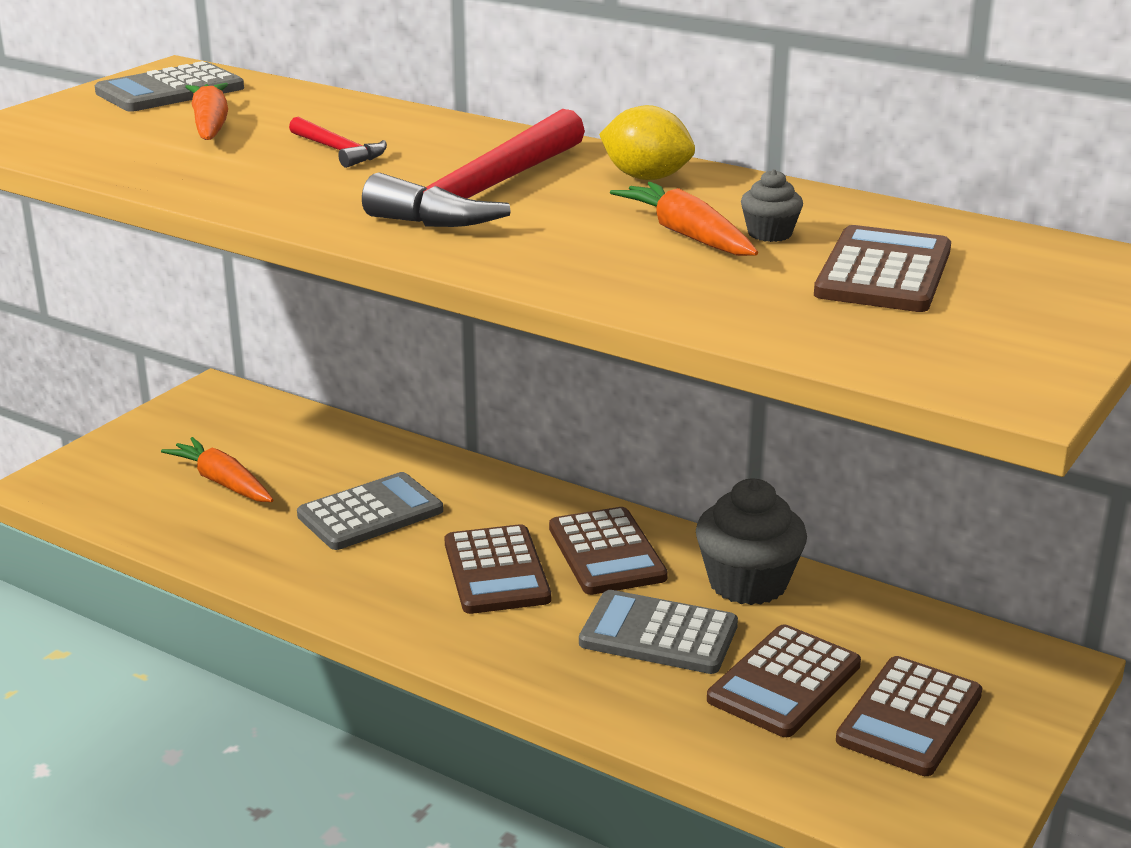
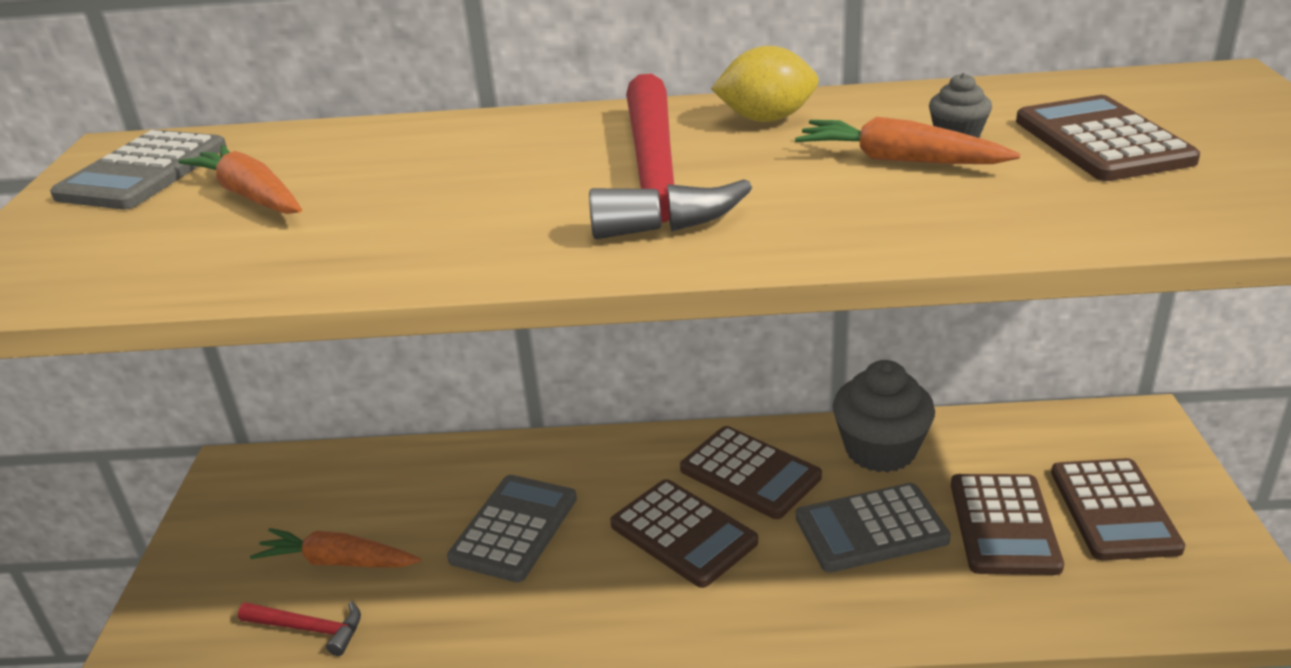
camera: 30 degrees left, 5 degrees up
red hammer [289,117,387,168] -> red hammer moved to [238,601,361,656]

